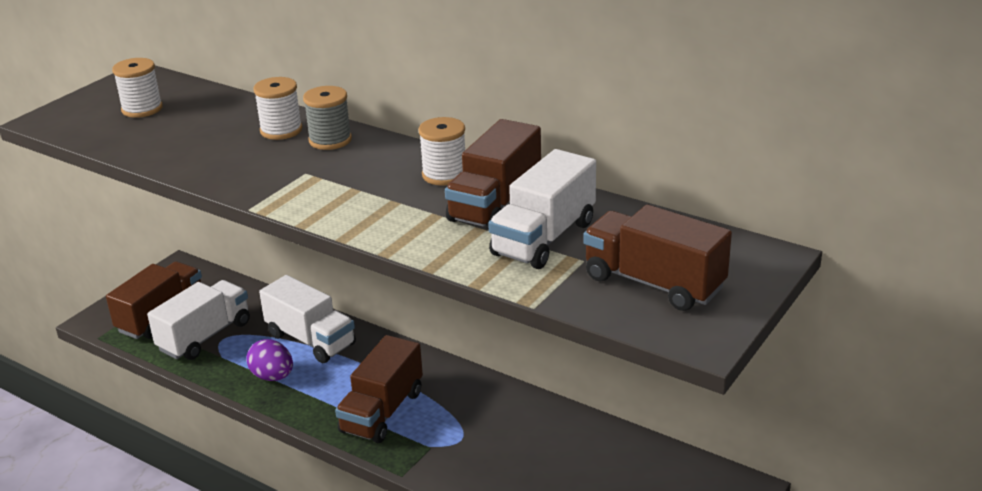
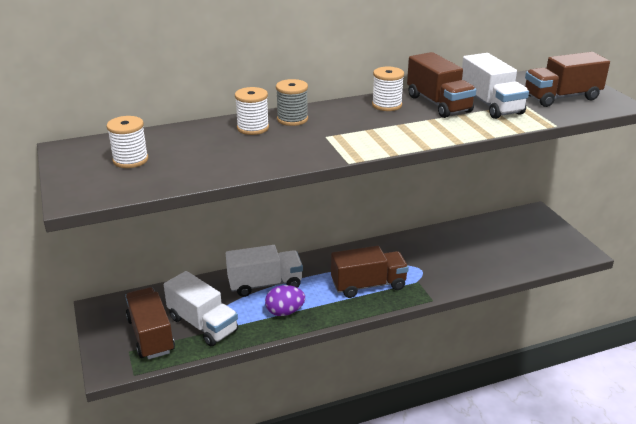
camera: 55 degrees left, 0 degrees up
white truck [147,280,250,360] -> white truck turned 150 degrees clockwise [164,271,238,346]
brown truck [335,335,423,443] -> brown truck turned 75 degrees counterclockwise [331,246,409,298]

